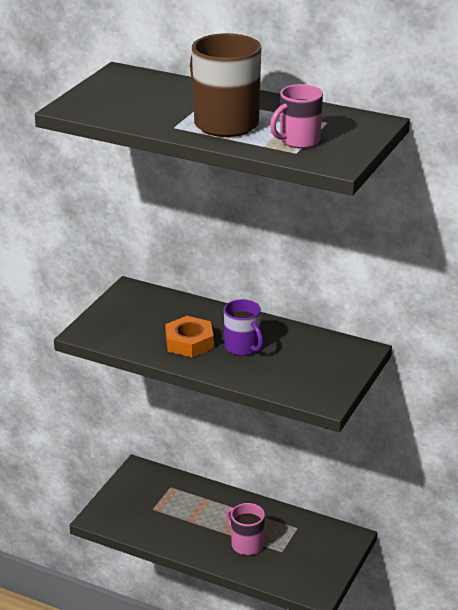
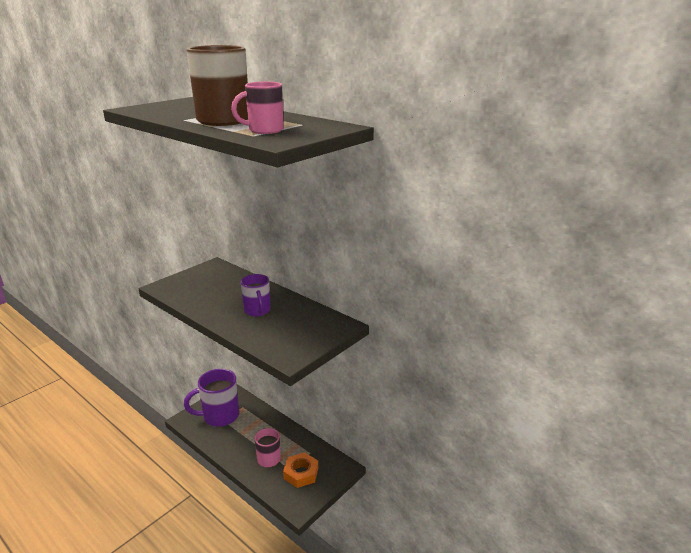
camera: 15 degrees right, 5 degrees down
orange nut [165,316,214,357] -> orange nut moved to [283,452,318,488]
none -> purple mug [184,369,239,427]

